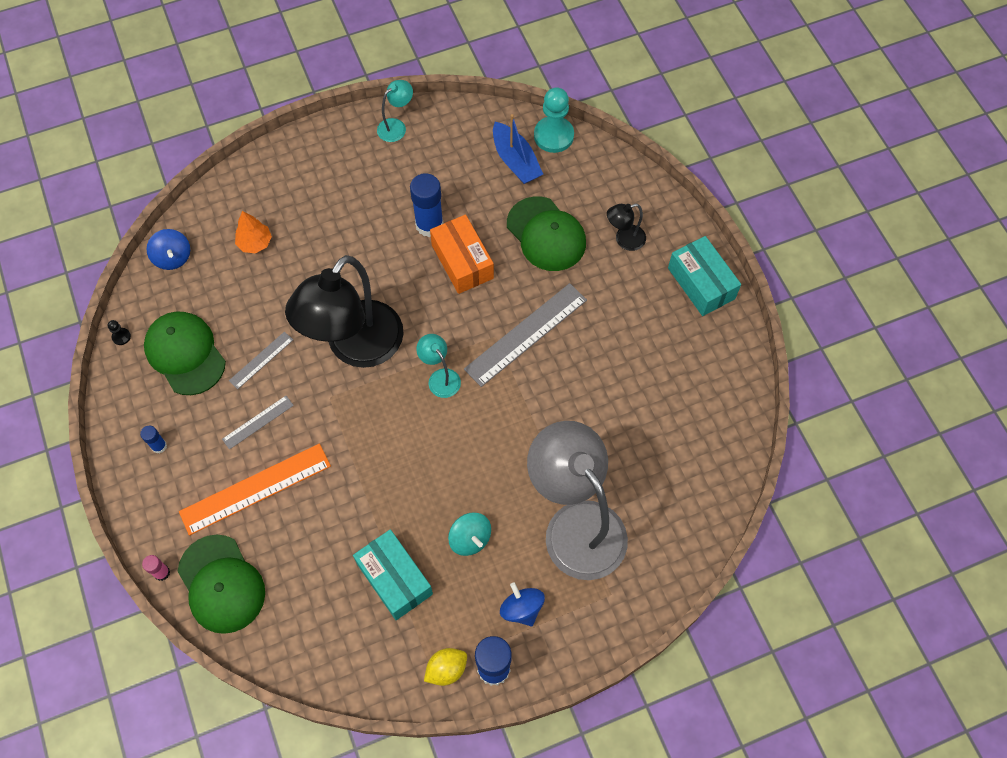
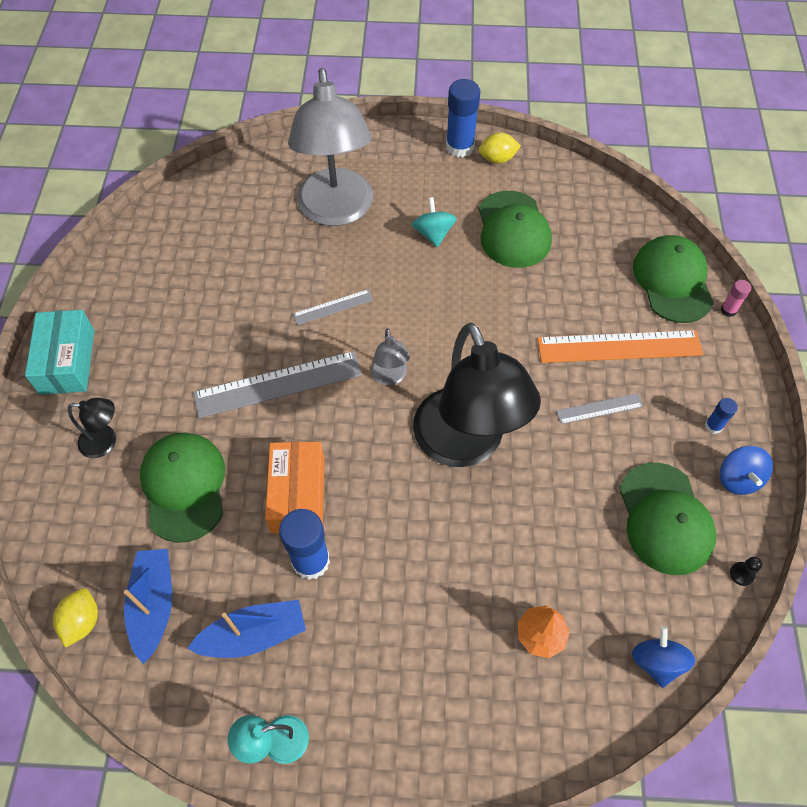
camera: 155 degrees left, 5 degrees down
grey ruler [229,332,293,389] -> grey ruler moved to [293,289,374,325]
black lamp [285,255,404,368] -> black lamp turned 105 degrees clockwise [413,323,541,467]
turquoise box [353,529,433,620] -> green cap [479,191,552,268]
turquoise lamp [416,334,461,398] -> grey lamp [371,328,410,385]
blue spinning top [500,582,545,626] -> blue spinning top moved to [720,446,773,495]
turquoise pawn [534,87,574,153] -> yellow lemon [53,588,98,648]
none -> blue boat [187,600,306,658]

